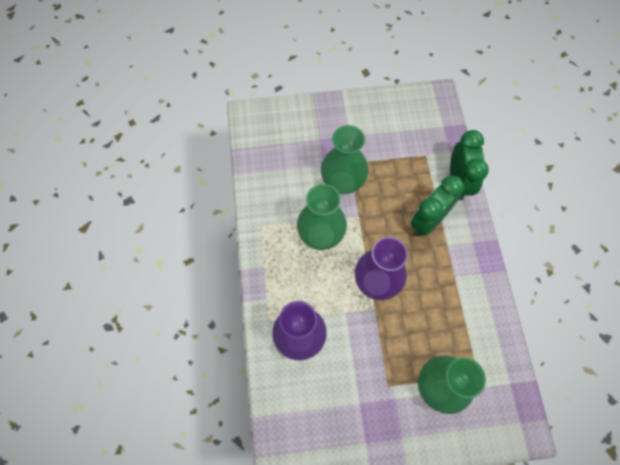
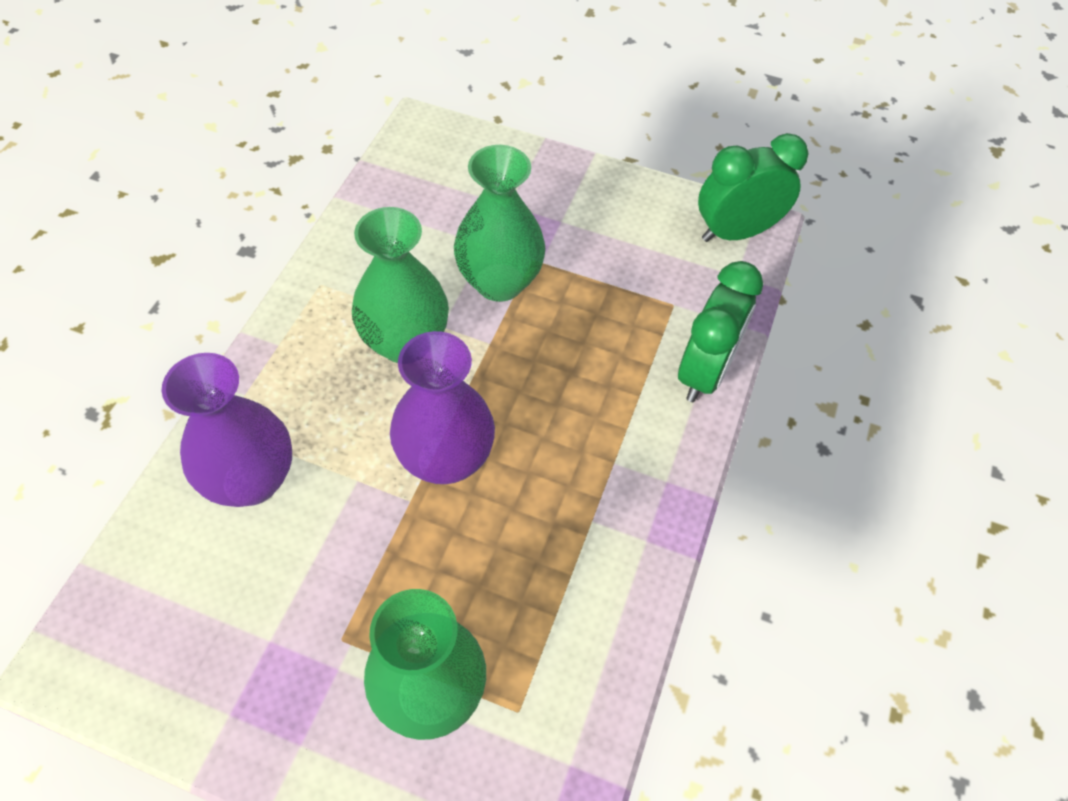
camera: 25 degrees right, 10 degrees down
green clock [410,175,464,236] -> green clock moved to [698,133,808,242]

